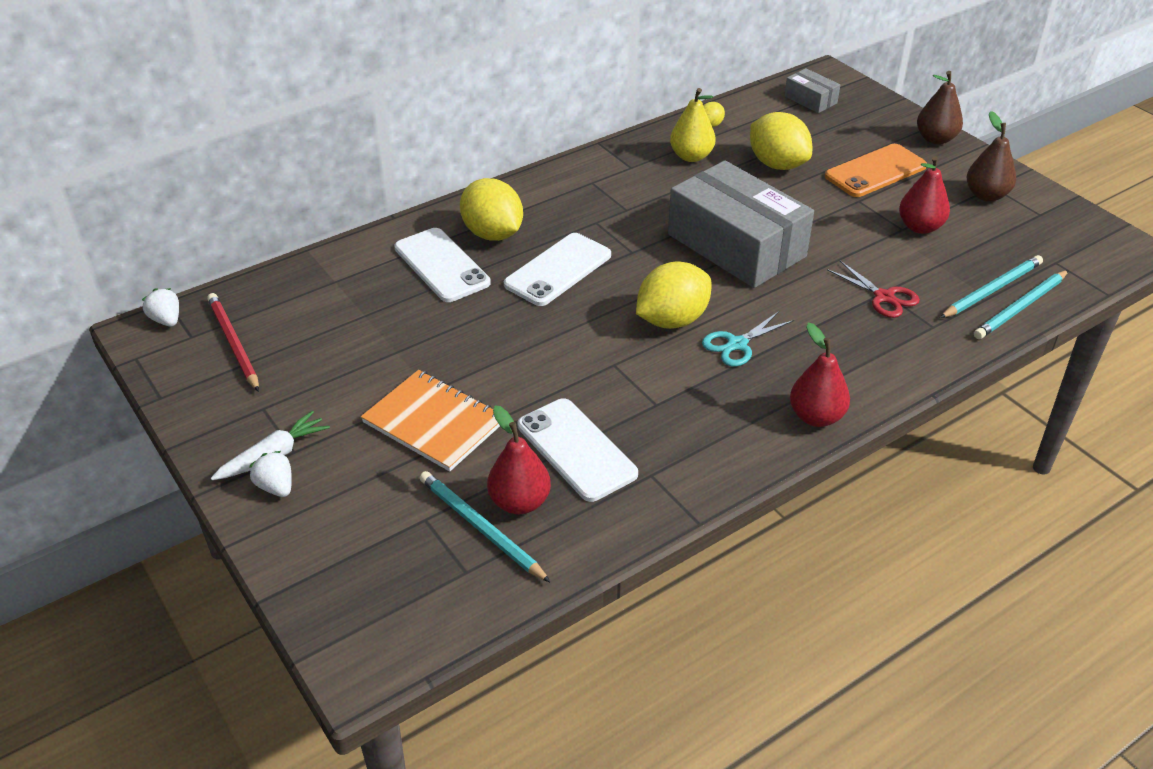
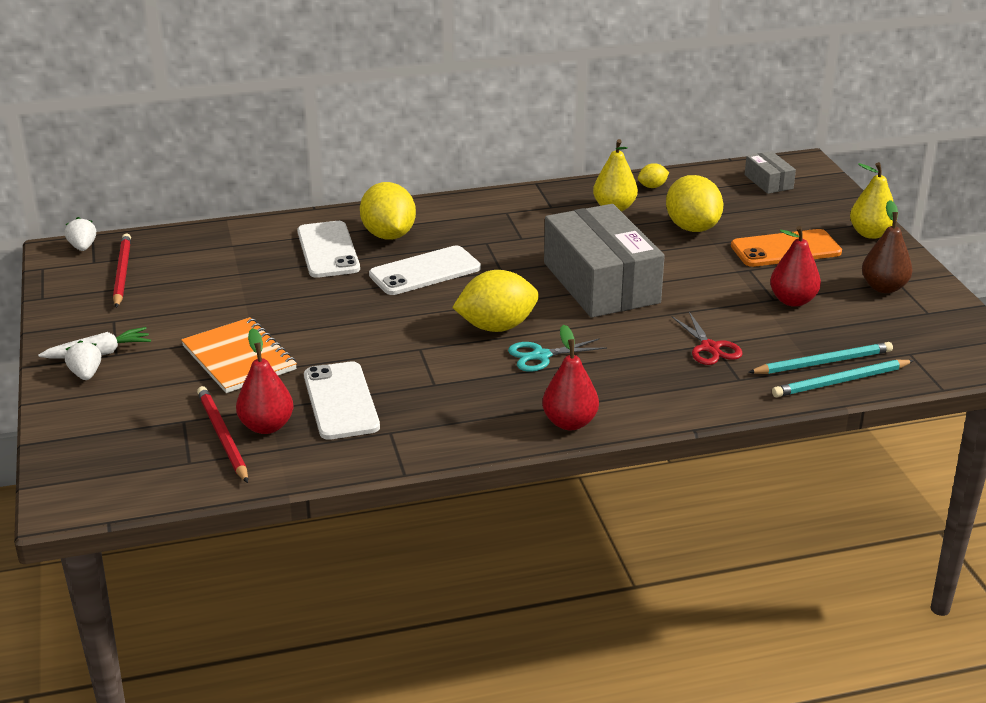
camera: 20 degrees right, 10 degrees down
turquoise pencil [420,471,551,583] -> red pencil [197,386,248,483]
brown pear [917,71,963,145] -> yellow pear [850,162,894,239]

